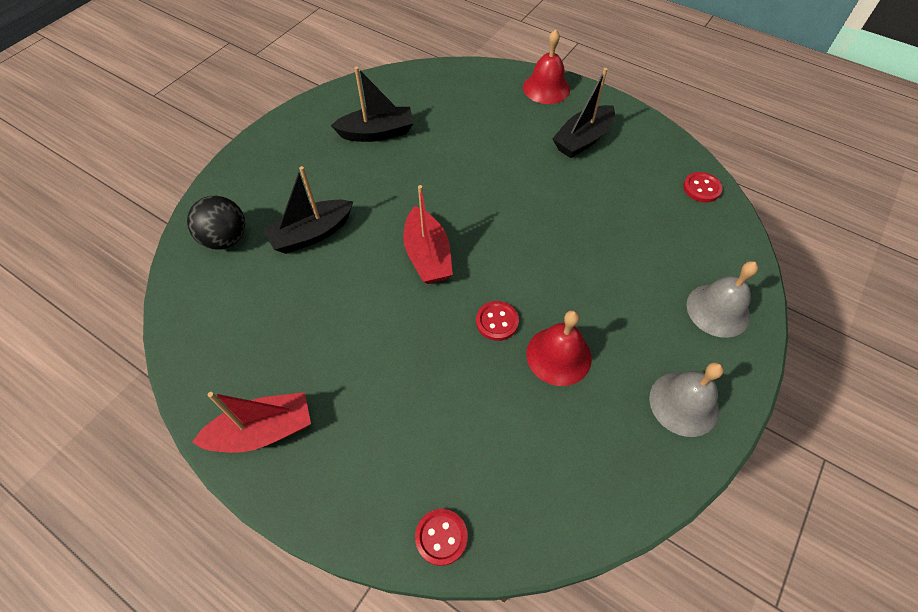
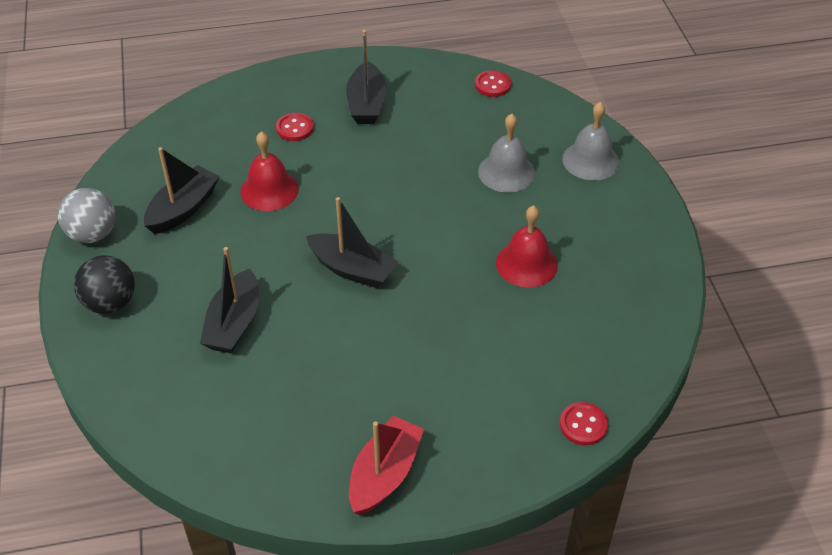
camera: 45 degrees left, 10 degrees down
black ball [187,196,245,250] -> black ball moved to [74,255,135,314]
red boat [403,185,453,284] -> black boat [306,197,398,288]
red button [476,301,519,341] -> red button moved to [276,113,314,141]
red bell [523,29,570,104] -> red bell moved to [240,131,299,211]
grey bell [649,362,724,437] -> grey bell moved to [478,114,536,193]
none -> grey ball [58,188,115,243]

